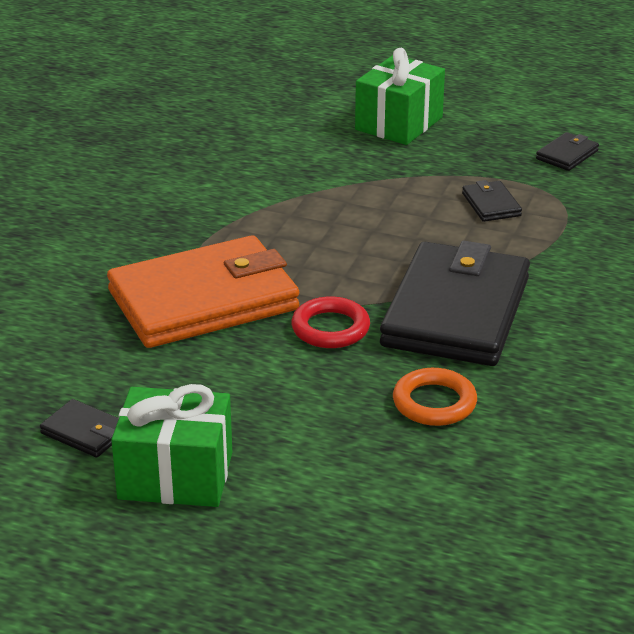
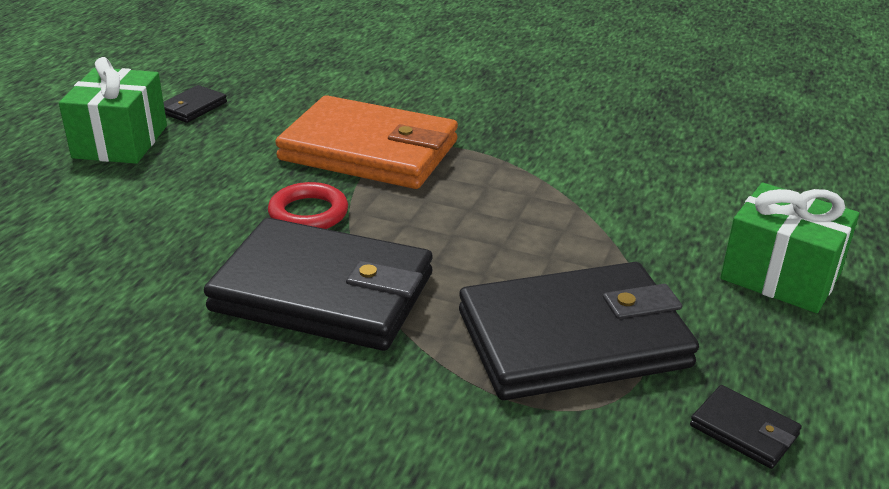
camera: 90 degrees right, 0 degrees up
orange wallet [107,235,300,348] -> orange wallet turned 45 degrees counterclockwise [275,95,458,189]
orange ring [393,368,477,426] -> none
black wallet [462,180,522,222] -> black wallet [459,262,699,400], size x2.50

